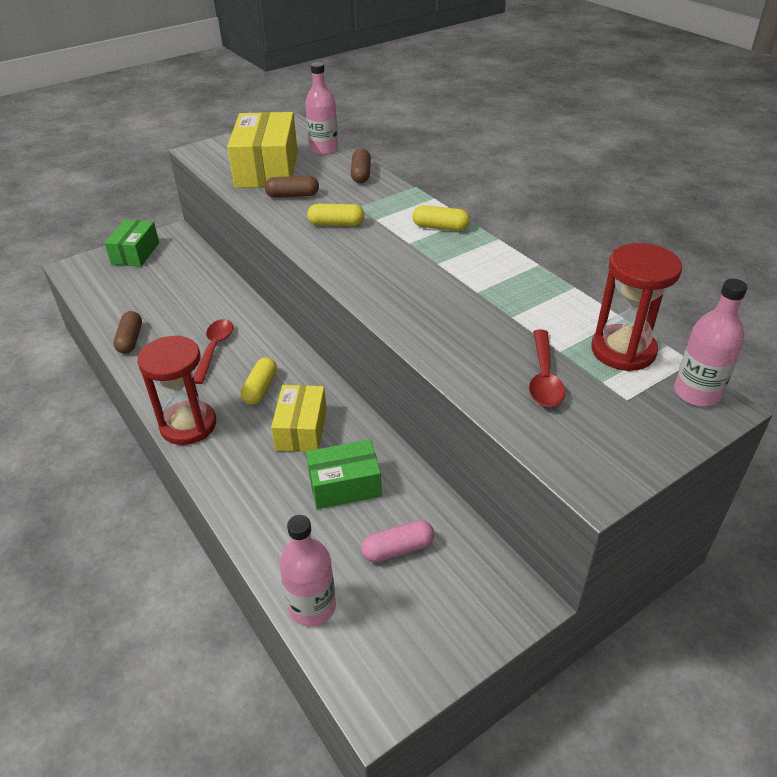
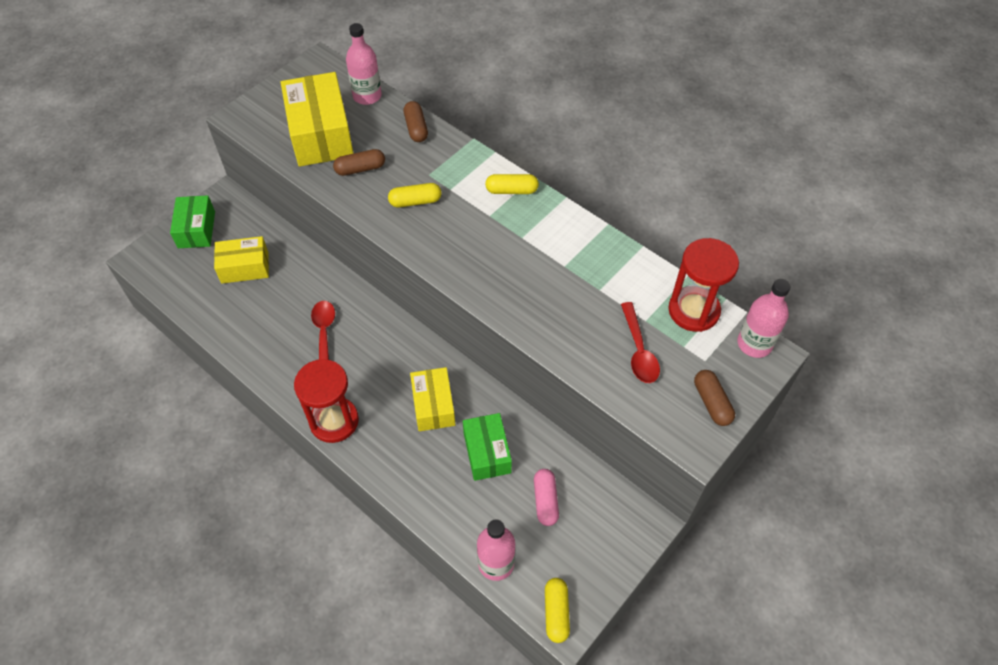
camera: 15 degrees left, 15 degrees up
brown capsule [113,311,142,354] -> brown capsule moved to [694,370,735,426]
yellow capsule [241,357,277,405] -> yellow capsule moved to [545,578,570,643]
green box [306,440,382,509] -> green box turned 75 degrees counterclockwise [463,413,512,481]
pink capsule [361,520,434,563] -> pink capsule turned 60 degrees counterclockwise [534,469,559,526]
none -> yellow box [214,236,269,284]

